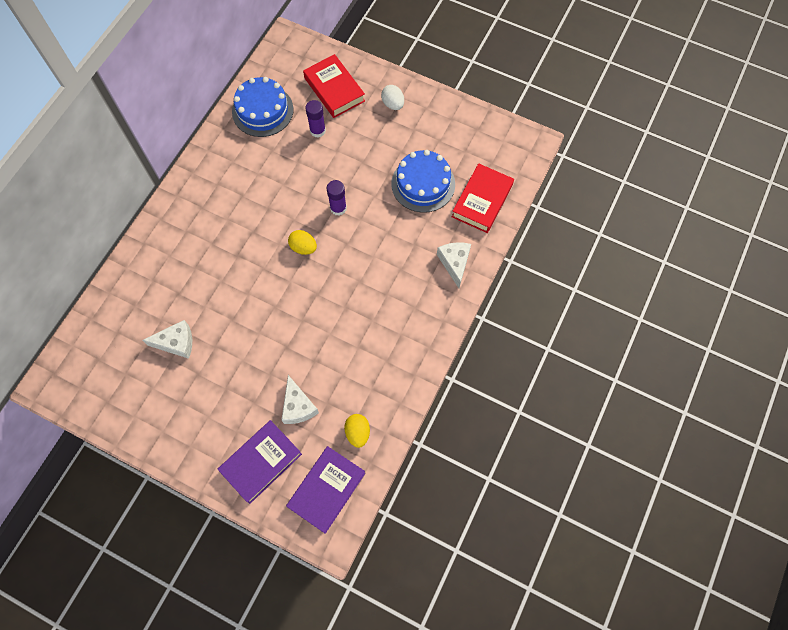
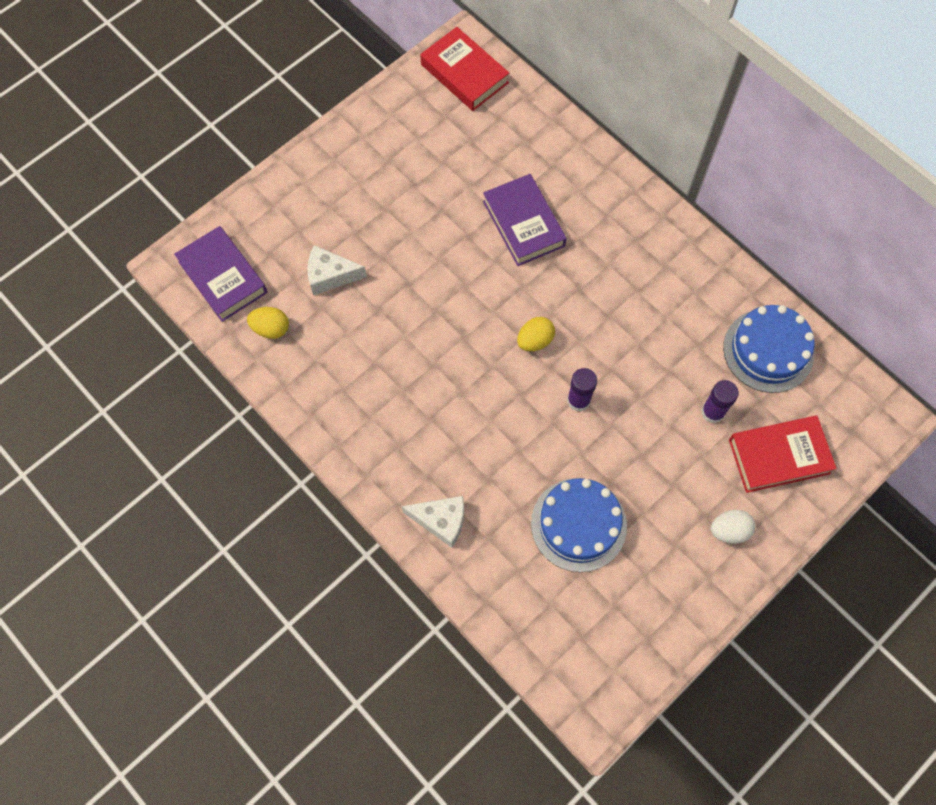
camera: 110 degrees right, 0 degrees up
white cheese [142,320,192,359] -> none
purple book [217,420,302,504] -> purple book moved to [483,174,567,266]
red book [452,163,514,233] -> red book moved to [420,27,509,111]

